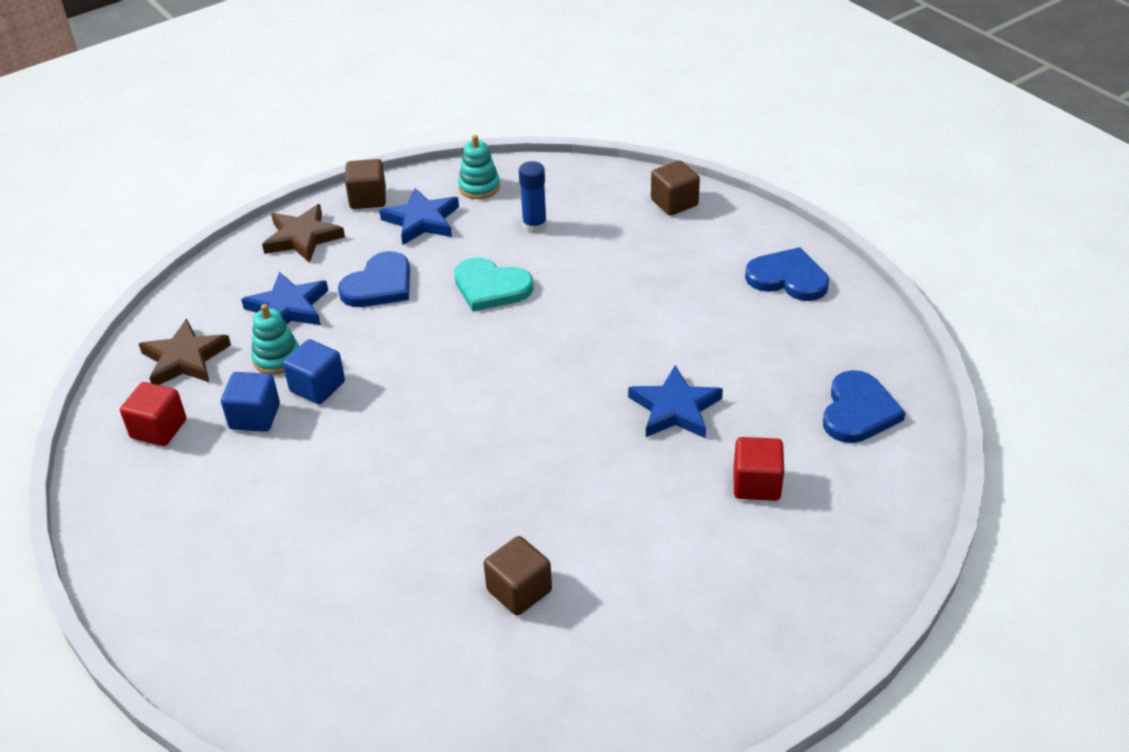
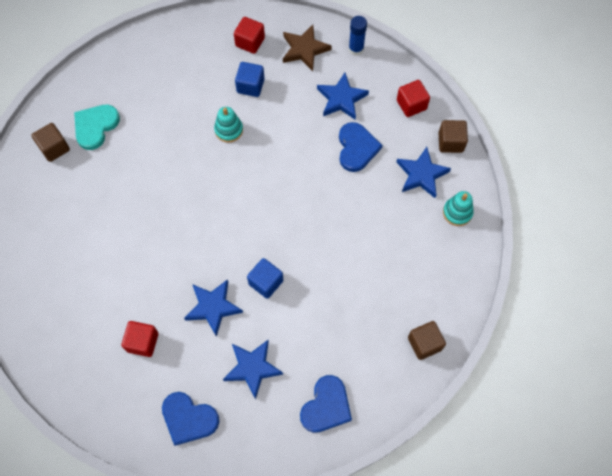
camera: 95 degrees right, 25 degrees up
turquoise stacking toy [251,304,299,375] -> turquoise stacking toy moved to [214,107,243,143]
brown star [262,204,345,263] -> red cube [397,80,430,117]
blue cube [283,339,345,404] -> blue cube moved to [247,258,283,299]
blue heart [338,251,410,307] -> blue heart turned 135 degrees counterclockwise [339,122,383,172]
turquoise heart [454,257,534,311] -> turquoise heart moved to [74,105,120,150]
brown cube [484,536,552,616] -> brown cube moved to [31,123,70,162]
blue glue stick [519,161,547,233] -> blue glue stick moved to [349,16,367,56]
none -> blue star [223,340,283,399]

